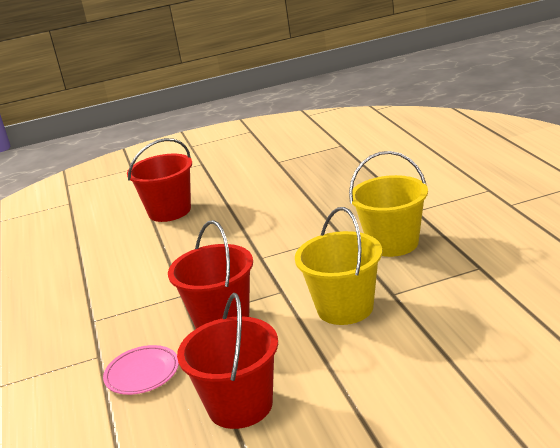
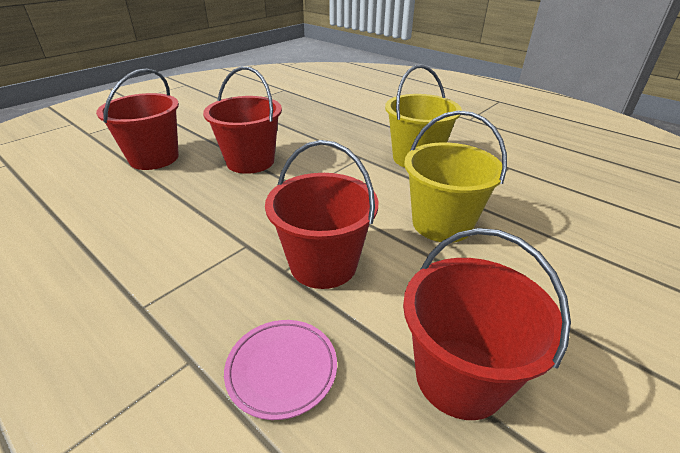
camera: 35 degrees left, 10 degrees up
none -> red bucket [203,66,282,174]

